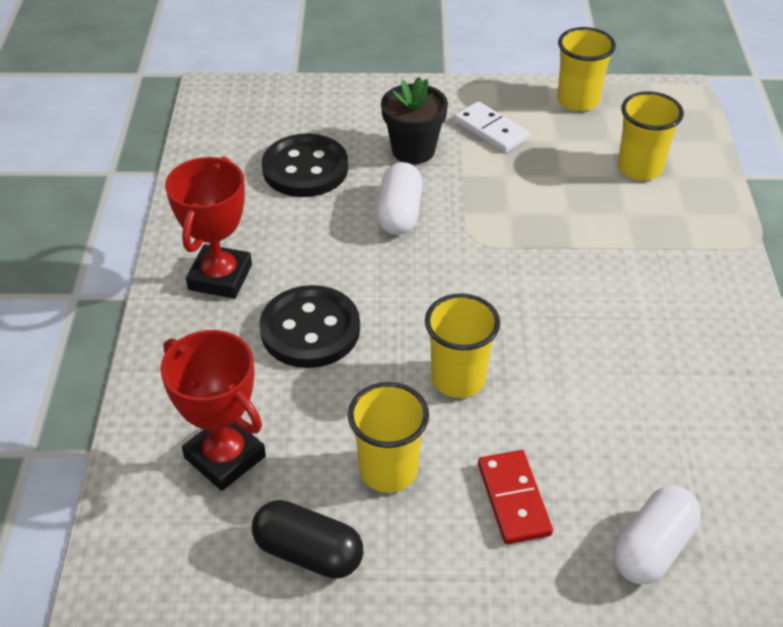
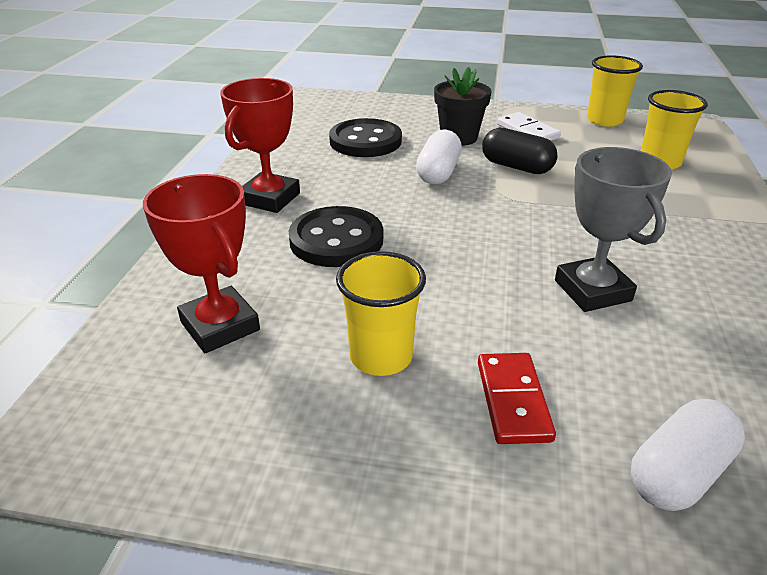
camera: 10 degrees right, 10 degrees down
black capsule [252,500,363,579] -> black capsule moved to [482,128,557,174]
yellow cup [425,293,500,398] -> none
none -> grey trophy [555,147,672,312]

